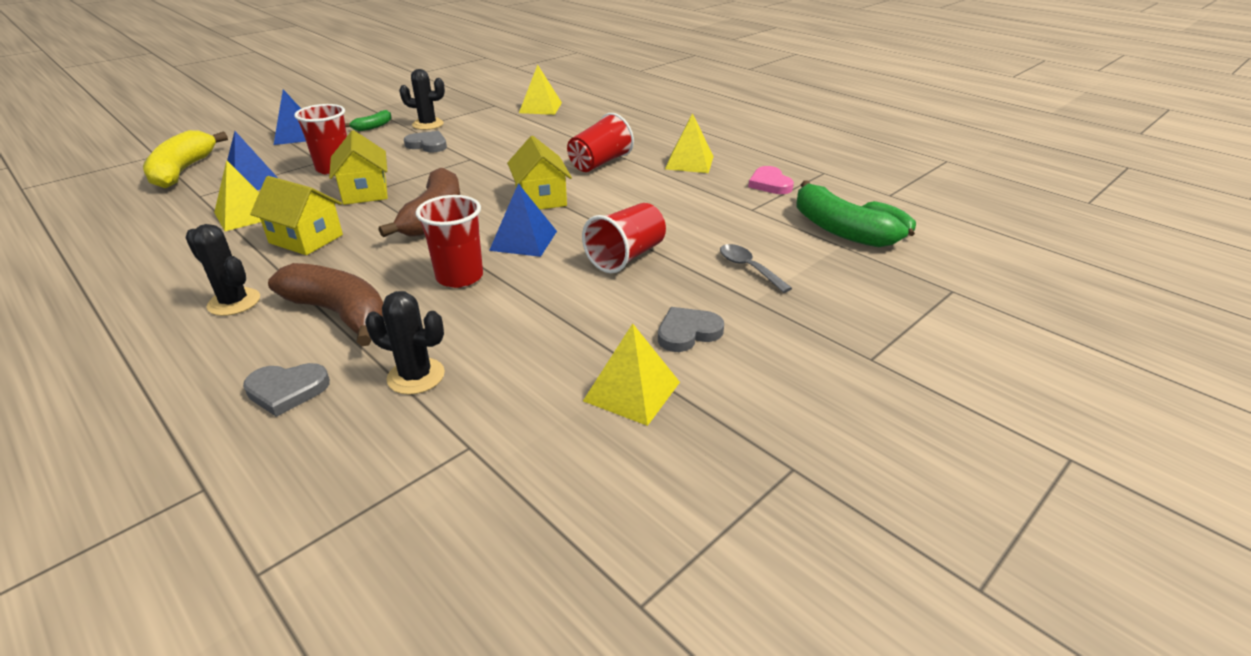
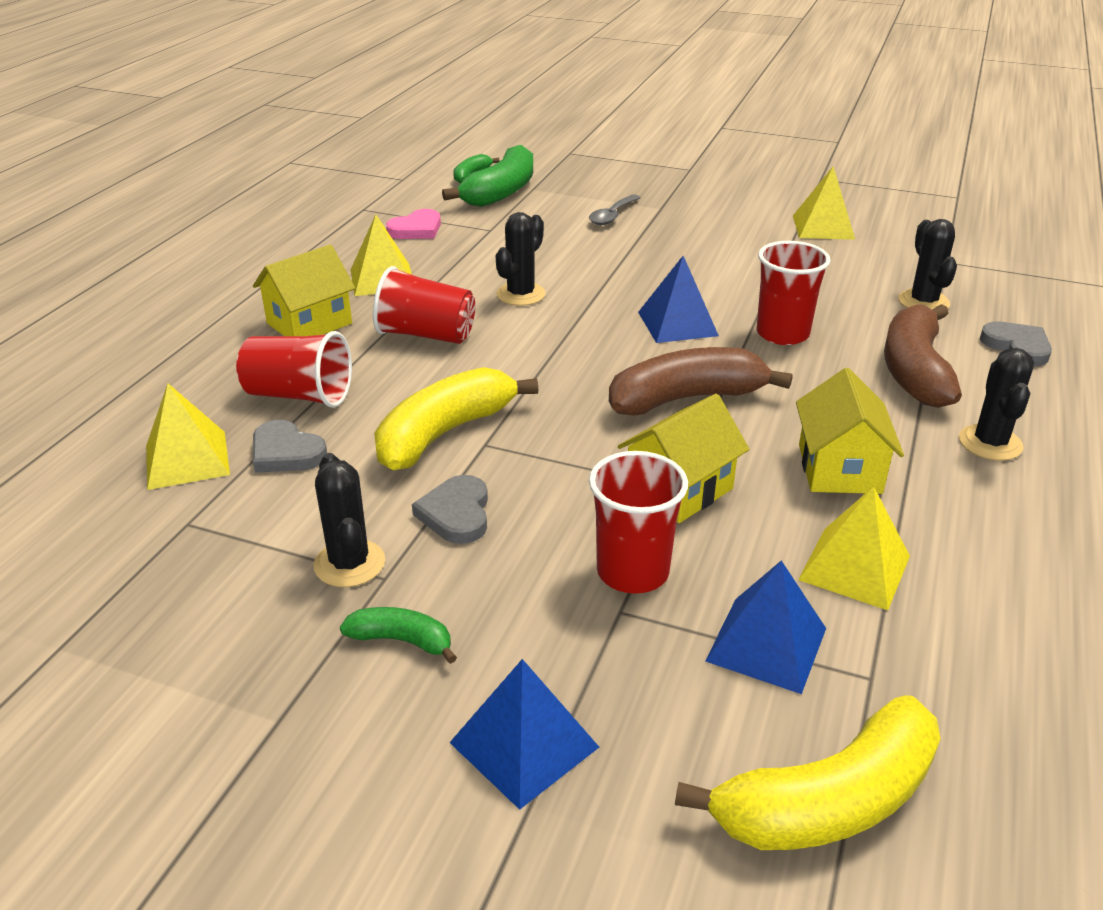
camera: 115 degrees left, 0 degrees up
yellow house [507,136,572,210] -> yellow house moved to [253,244,355,336]
red cup [582,203,666,273] -> red cup moved to [236,331,352,408]
grey heart [658,307,724,352] -> grey heart moved to [253,420,327,473]
none -> yellow banana [374,367,538,471]
none -> black cactus [496,212,546,306]

